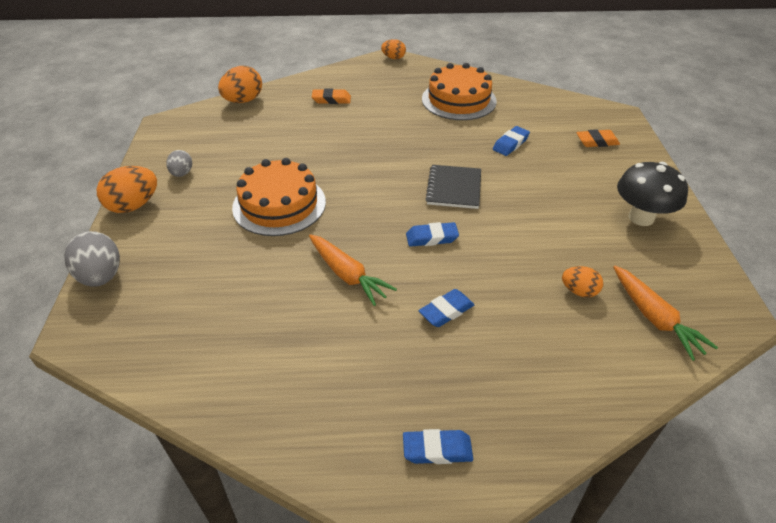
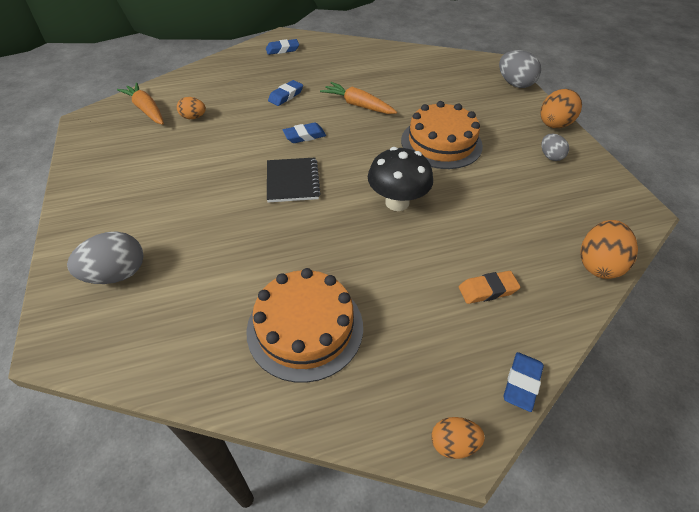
camera: 165 degrees right, 5 degrees up
blue eraser [493,126,530,156] -> blue eraser moved to [504,352,544,412]
orange eraser [576,129,620,147] -> grey egg [67,232,143,284]
black mushroom [617,162,688,226] -> black mushroom moved to [368,147,433,211]

